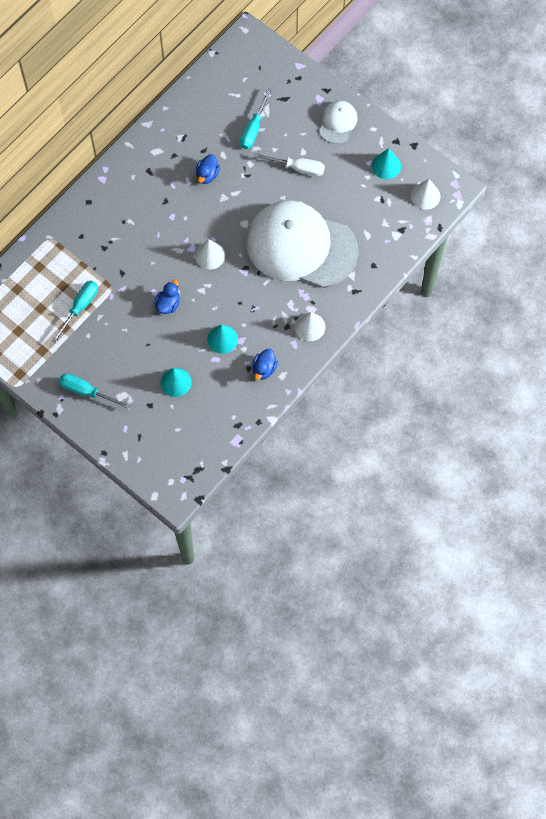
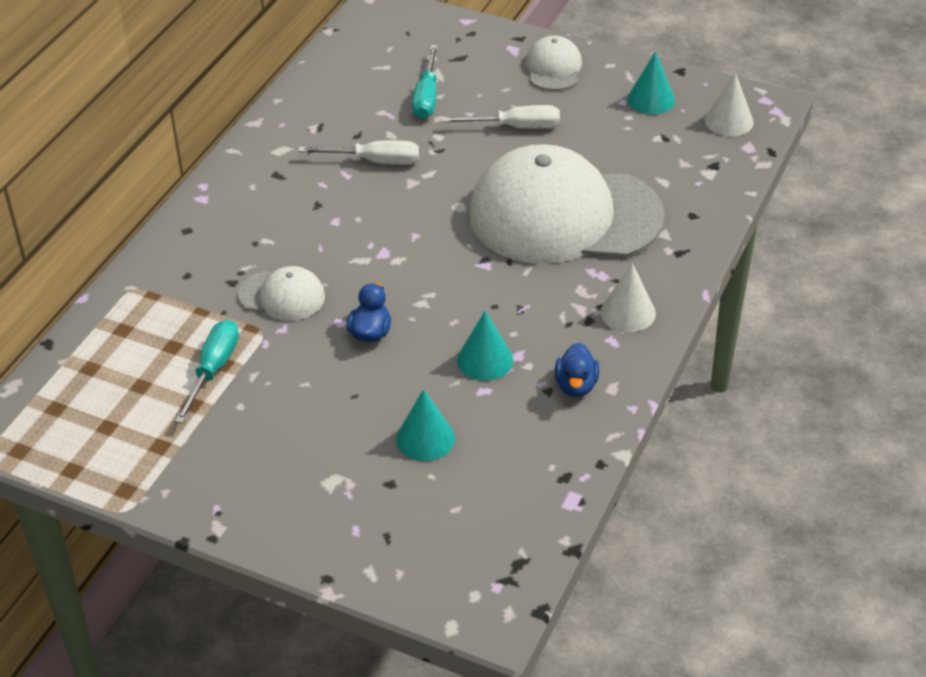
camera: 15 degrees left, 25 degrees down
turquoise screwdriver [59,373,130,409] -> none
white cone [195,239,225,269] -> none
blue duck [196,154,220,184] -> white screwdriver [298,140,419,165]
none -> white cap [238,266,325,321]

